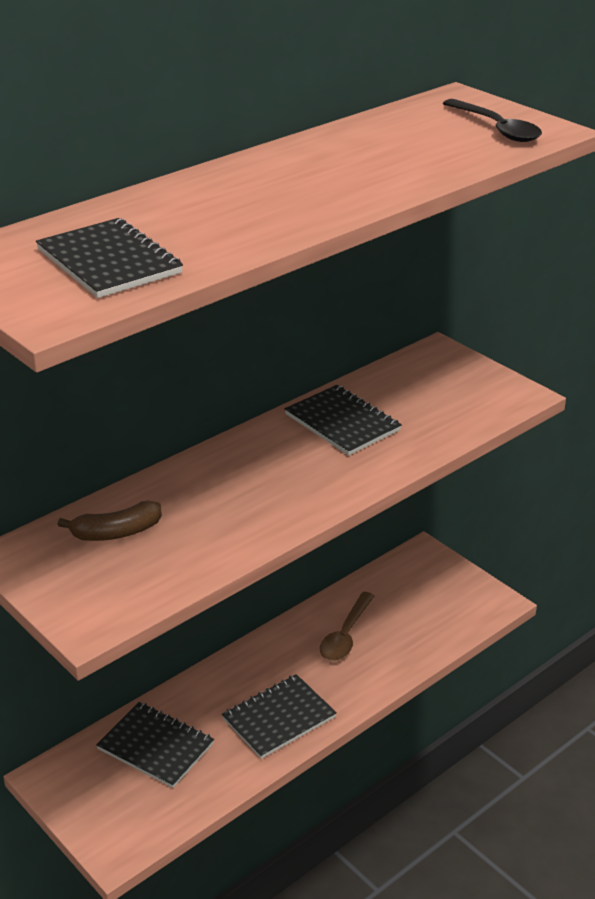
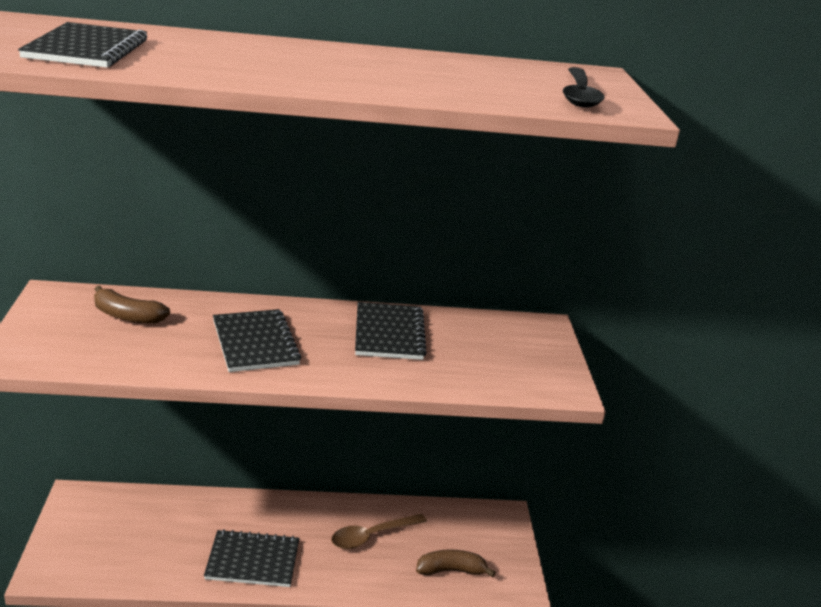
camera: 35 degrees right, 5 degrees down
black notebook [96,702,214,788] -> black notebook moved to [213,309,301,372]
none -> brown banana [416,549,496,577]

